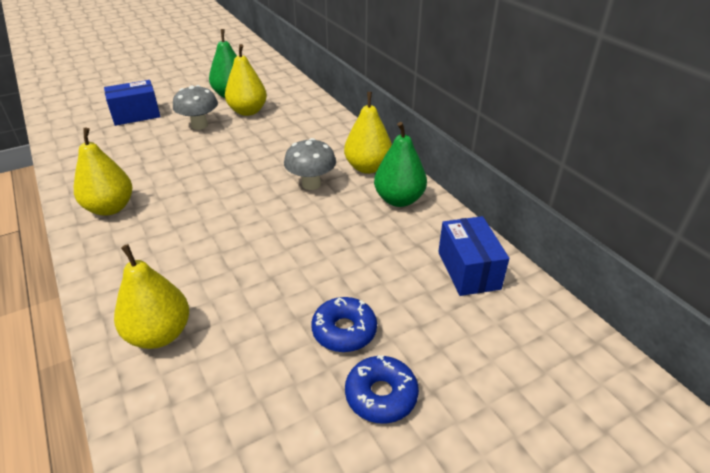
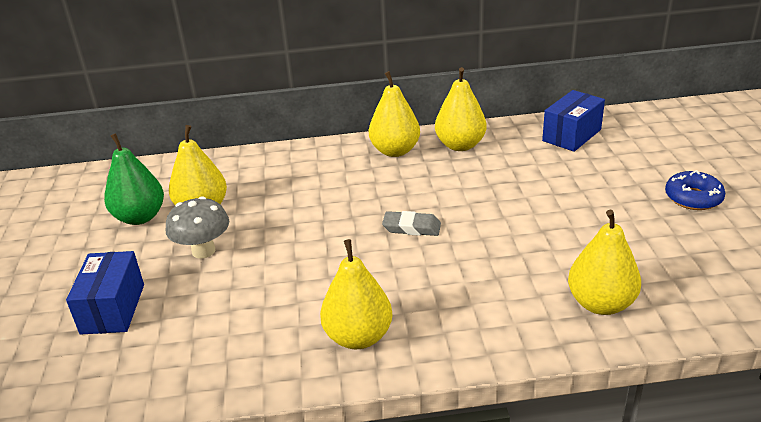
camera: 65 degrees left, 5 degrees down
grey mushroom [284,138,336,190] -> none
blue donut [312,297,377,352] -> none
green pear [374,122,427,207] -> yellow pear [435,67,487,151]
blue box [438,216,509,296] -> blue box turned 60 degrees counterclockwise [542,90,605,152]
none -> grey eraser [382,211,441,236]

